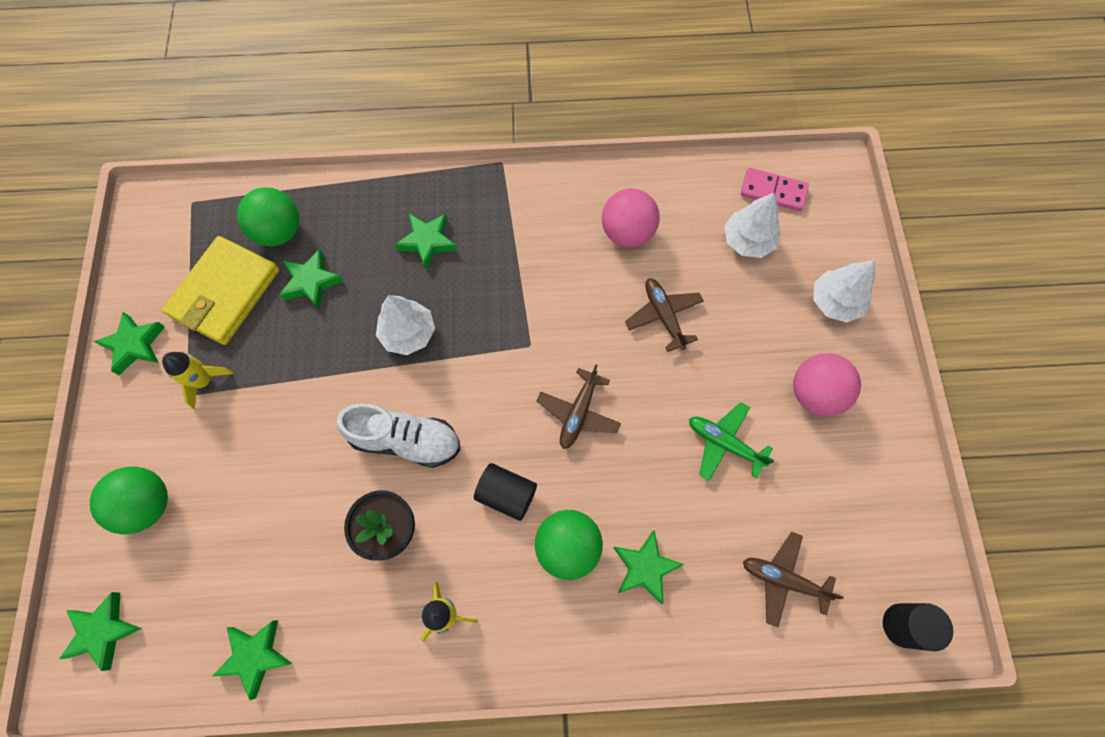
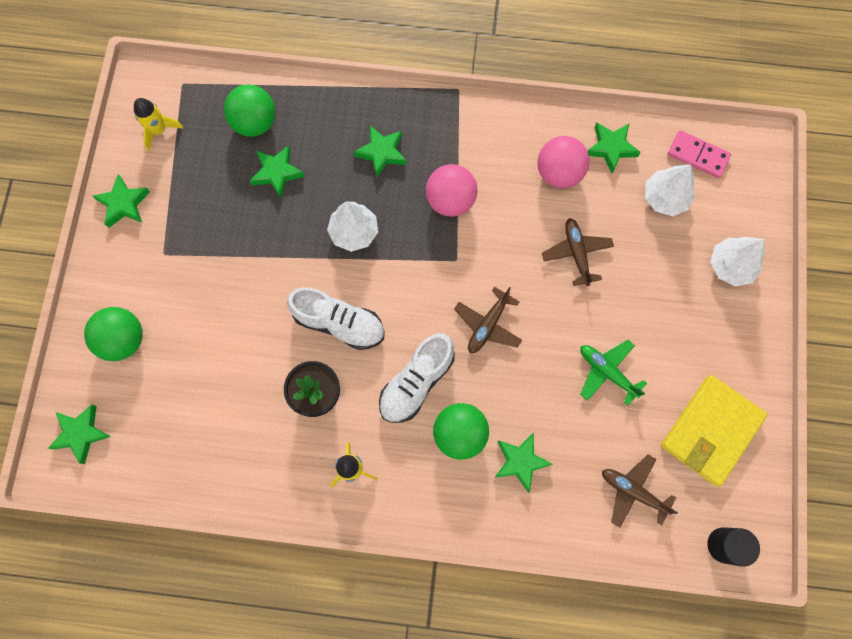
camera: 10 degrees right, 5 degrees up
yellow wallet [162,236,279,345] -> yellow wallet moved to [661,375,767,486]
yellow rocket [162,352,234,409] -> yellow rocket moved to [134,98,183,151]
green star [212,620,293,700] -> green star moved to [587,123,641,173]
black cylinder [474,463,537,521] -> white shoe [379,334,455,423]
pink ball [793,353,861,416] -> pink ball moved to [426,164,478,217]

